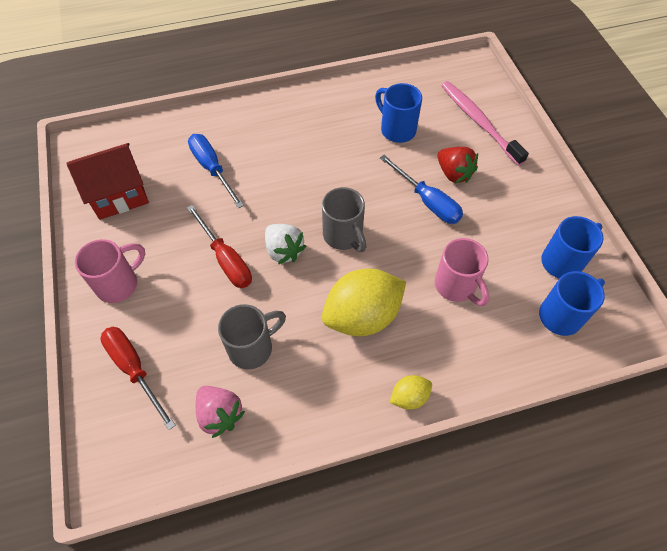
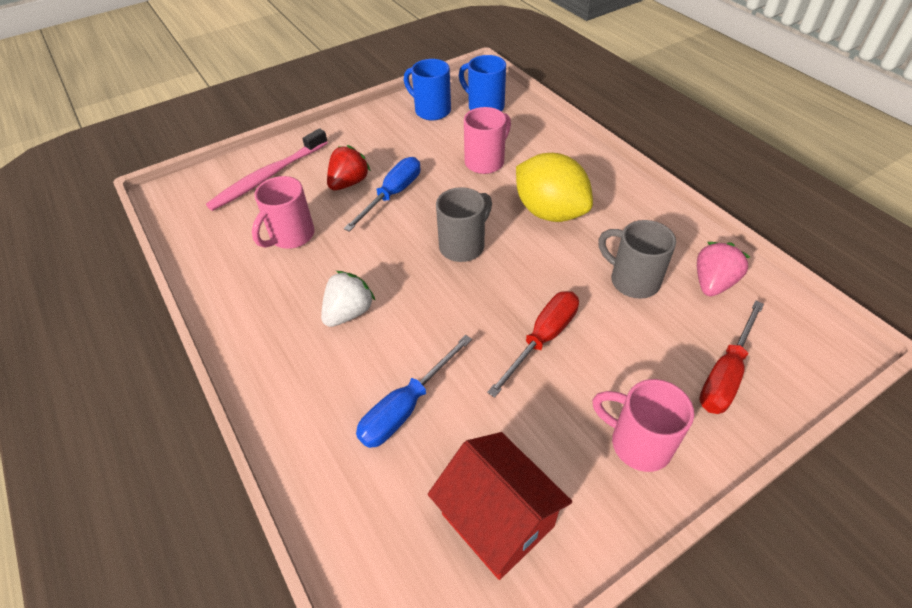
camera: 105 degrees left, 10 degrees down
white strawberry [265,224,306,264] -> white strawberry moved to [321,271,376,327]
blue mug [375,83,422,143] -> pink mug [252,176,315,249]
yellow lemon [390,375,432,410] -> none

